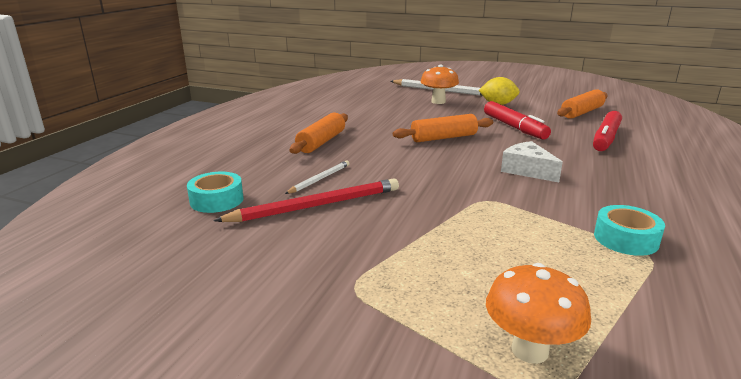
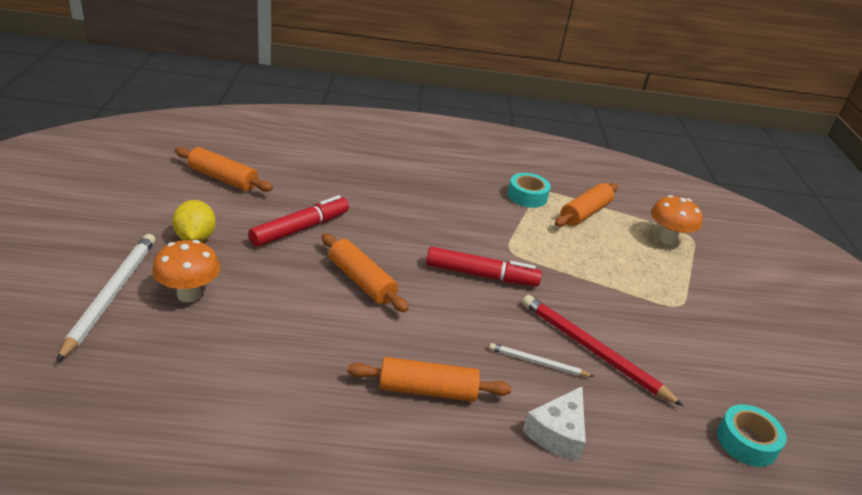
camera: 115 degrees left, 10 degrees up
turquoise tape [187,172,244,213] -> turquoise tape moved to [717,404,786,467]
white cheese [501,141,563,182] -> white cheese moved to [523,386,586,461]
red marker [593,111,622,151] -> red marker moved to [426,247,542,286]
none -> orange rolling pin [555,183,618,227]

